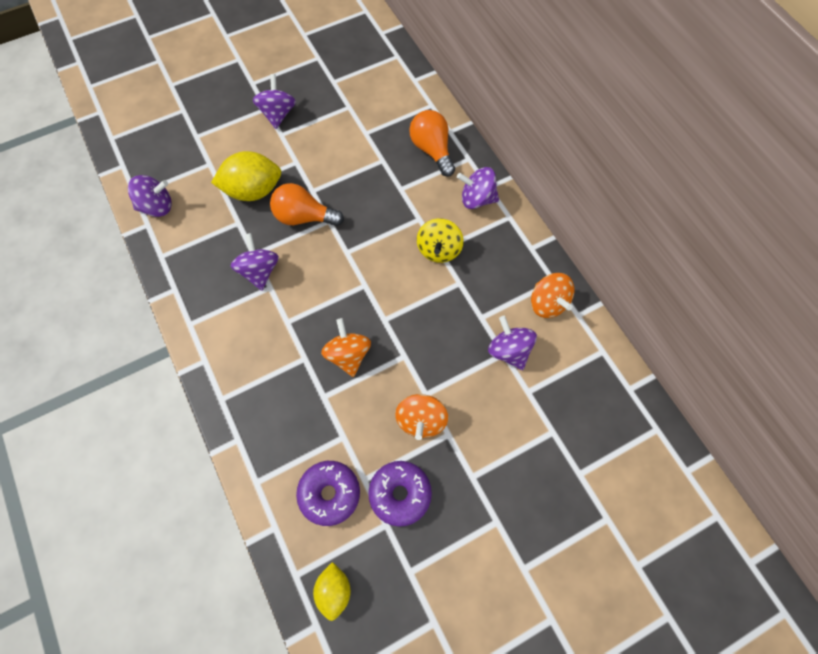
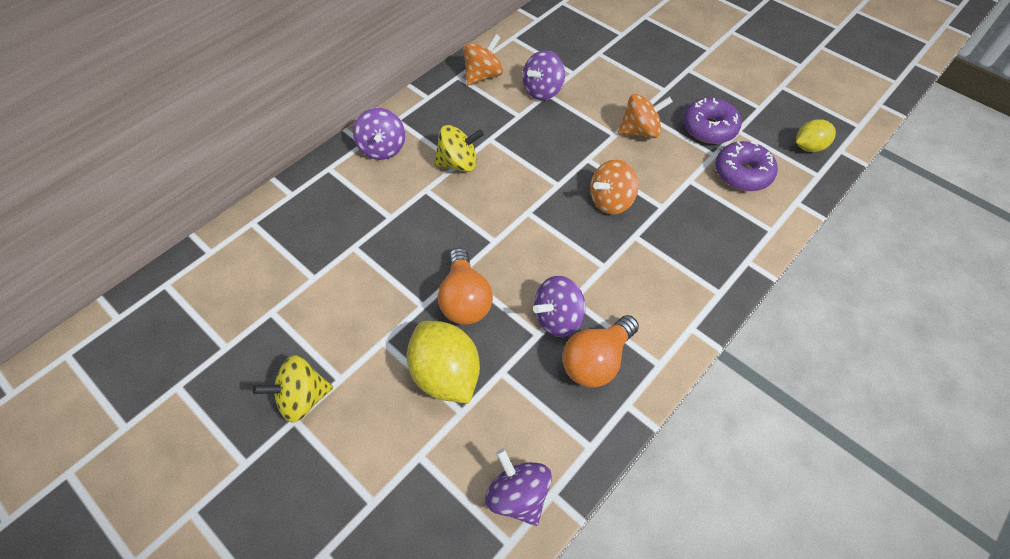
camera: 110 degrees left, 10 degrees down
purple spinning top [253,74,296,129] -> yellow spinning top [253,355,333,423]
orange light bulb [409,110,455,177] -> orange light bulb moved to [562,315,639,388]

